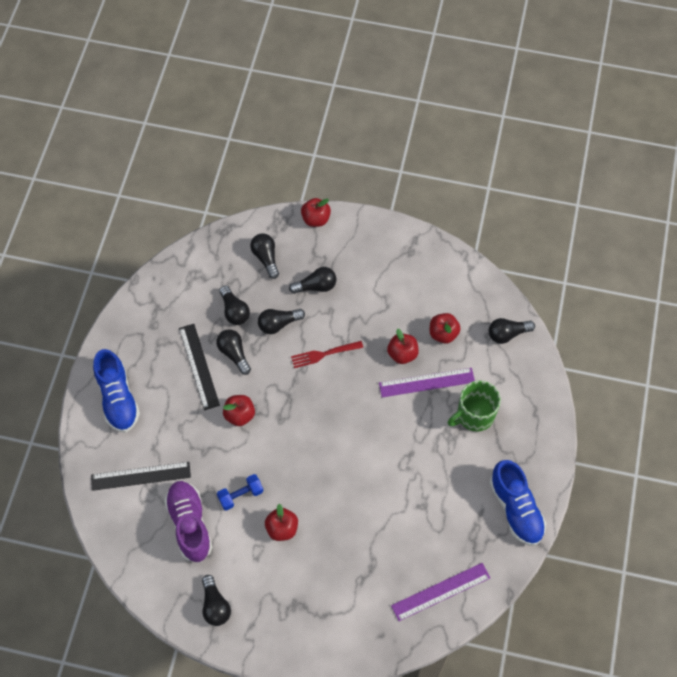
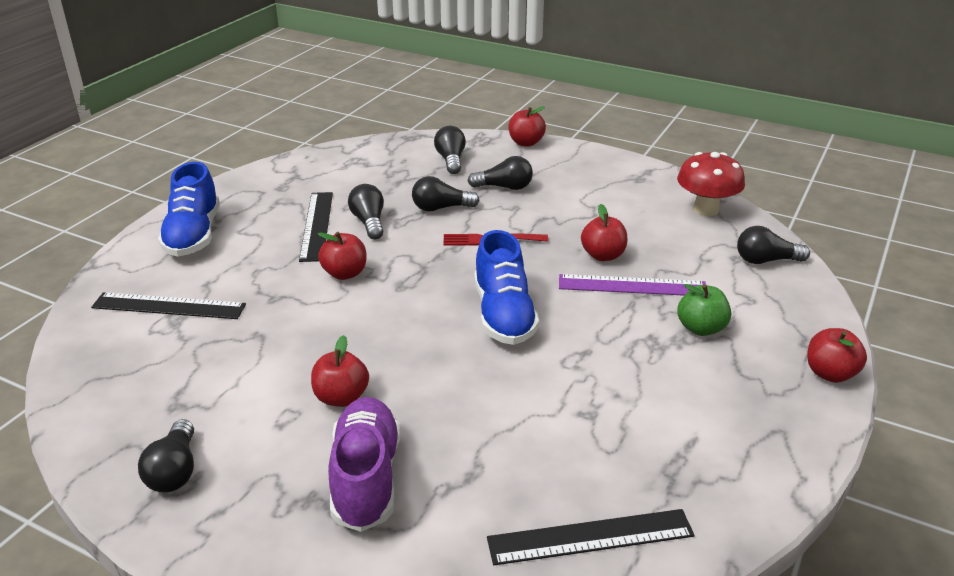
camera: 15 degrees right, 30 degrees down
purple shoe [164,481,212,562] -> purple shoe moved to [328,397,400,532]
blue dumbbell [217,474,263,511] -> none
black light bulb [219,286,250,325] -> none
purple ruler [391,563,490,621] -> black ruler [487,509,695,565]
red apple [430,313,461,344] -> red apple moved to [807,328,867,383]
green mug [448,380,501,431] -> green apple [677,284,731,336]
blue shoe [490,460,546,546] -> blue shoe moved to [474,230,539,345]
none -> red mushroom [677,152,745,216]

